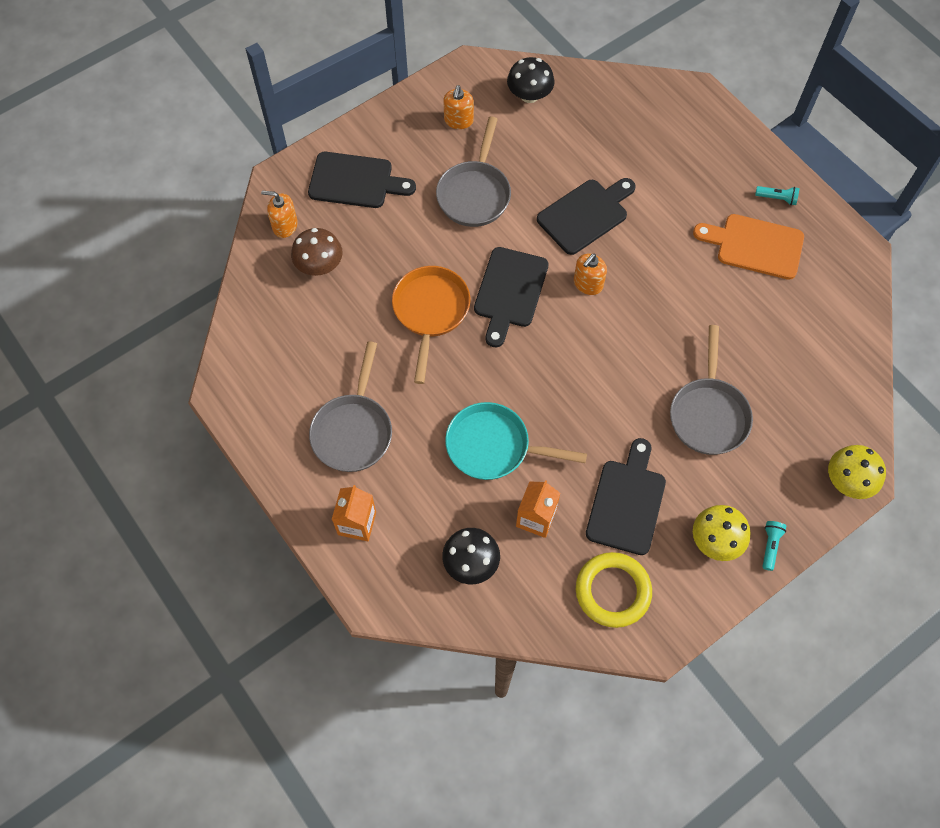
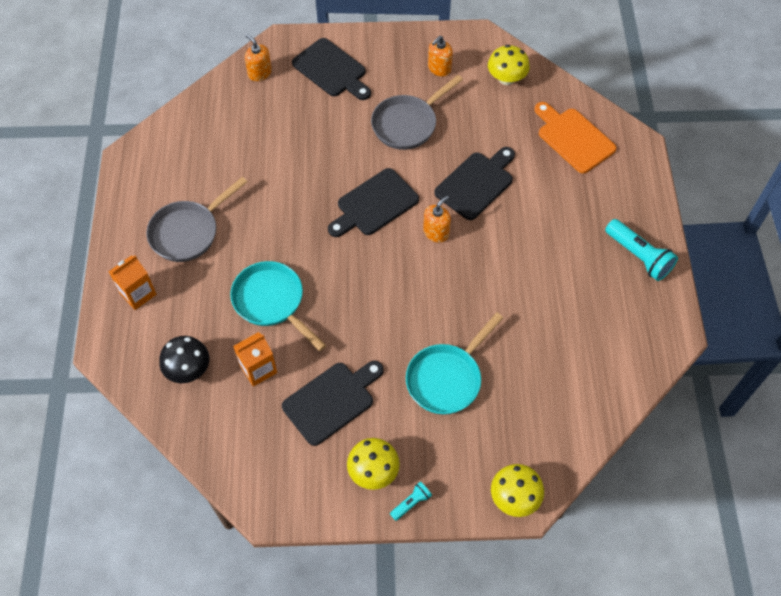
camera: 35 degrees right, 5 degrees down
brown mushroom [291,228,343,276] -> none
orange pan [392,266,470,384] -> none
black mushroom [507,57,555,103] -> yellow mushroom [488,45,530,85]
black cutting board [537,178,636,255] -> black cutting board turned 45 degrees counterclockwise [434,147,515,220]
orange soap dispenser [574,254,607,295] -> orange soap dispenser turned 150 degrees clockwise [423,196,451,243]
yellow ring [576,552,652,628] -> none
grey pan [670,325,753,455] -> turquoise pan [406,312,503,415]
orange cutting board [693,214,804,280] -> orange cutting board moved to [534,102,617,173]
turquoise flashlight [755,186,799,205] -> turquoise flashlight [605,219,678,281], size x1.92

